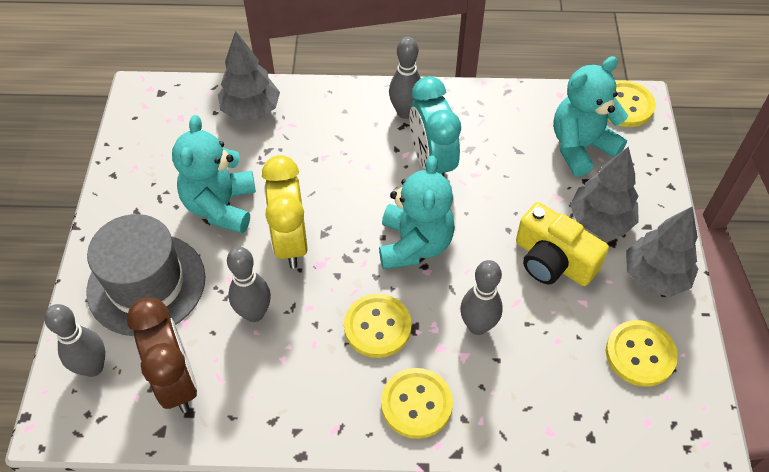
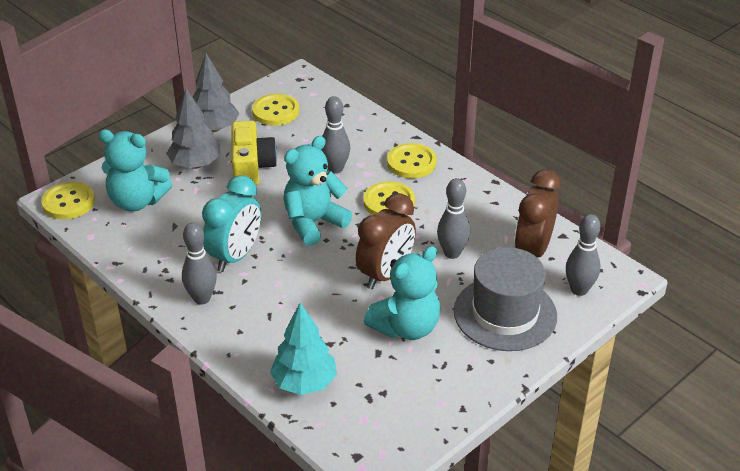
camera: 135 degrees left, 15 degrees down
grey tree [218,31,280,120] -> turquoise tree [270,303,337,395]
yellow clock [262,155,308,269] -> brown clock [356,193,416,290]

